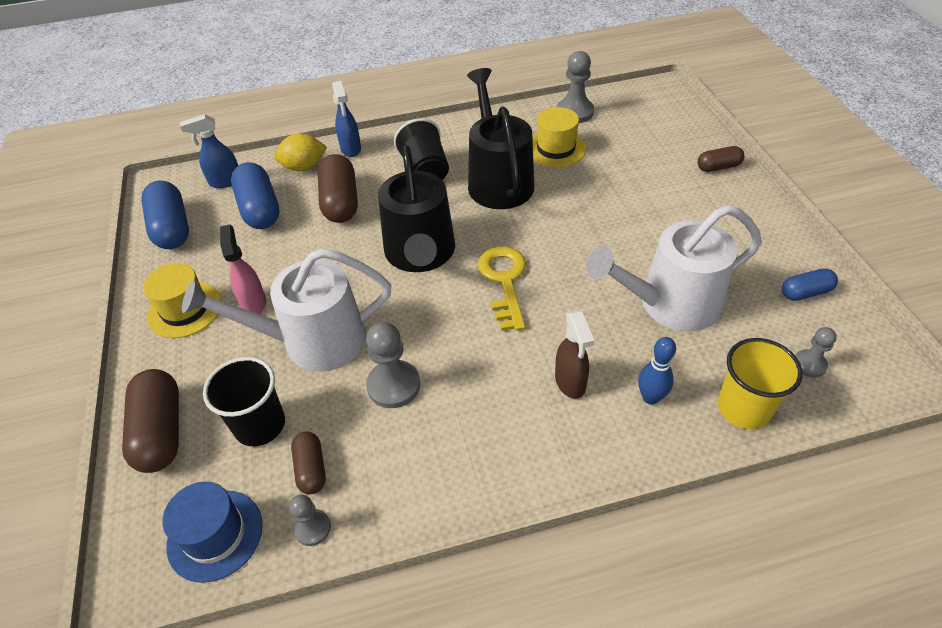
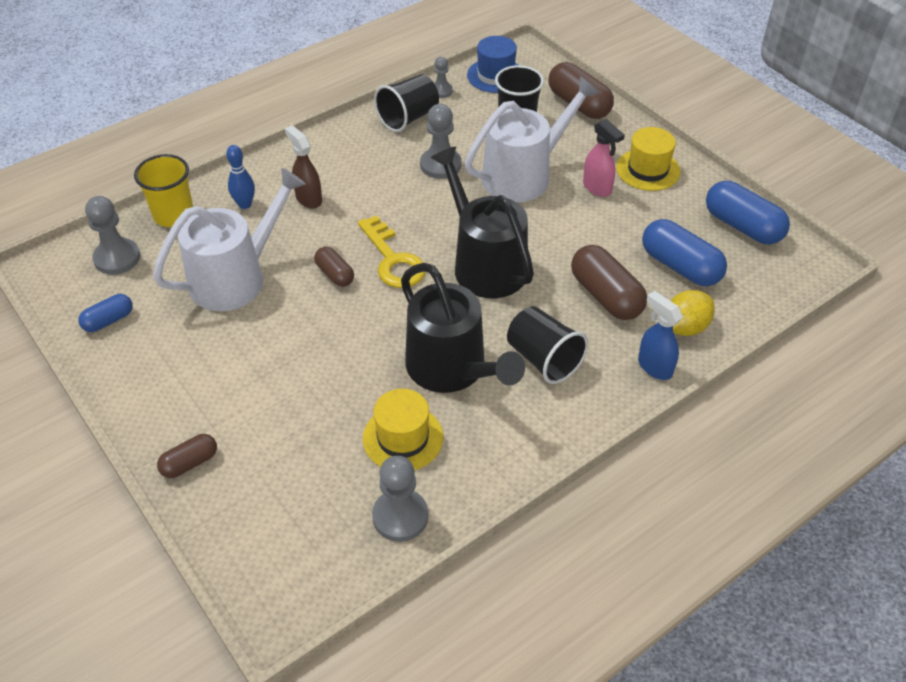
camera: 155 degrees right, 0 degrees up
blue spray bottle [180,114,238,188] -> none
brown capsule [291,431,326,494] -> brown capsule moved to [314,247,354,287]
grey pawn [795,327,837,378] -> grey pawn [85,196,140,275], size x1.70
none -> black cup [374,75,439,132]

